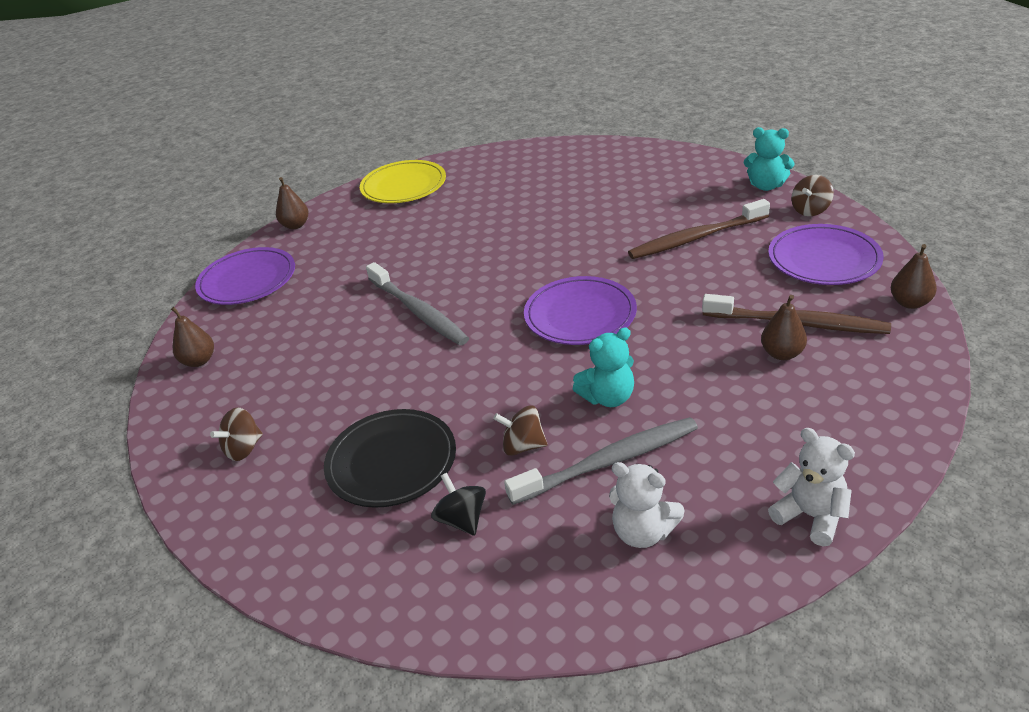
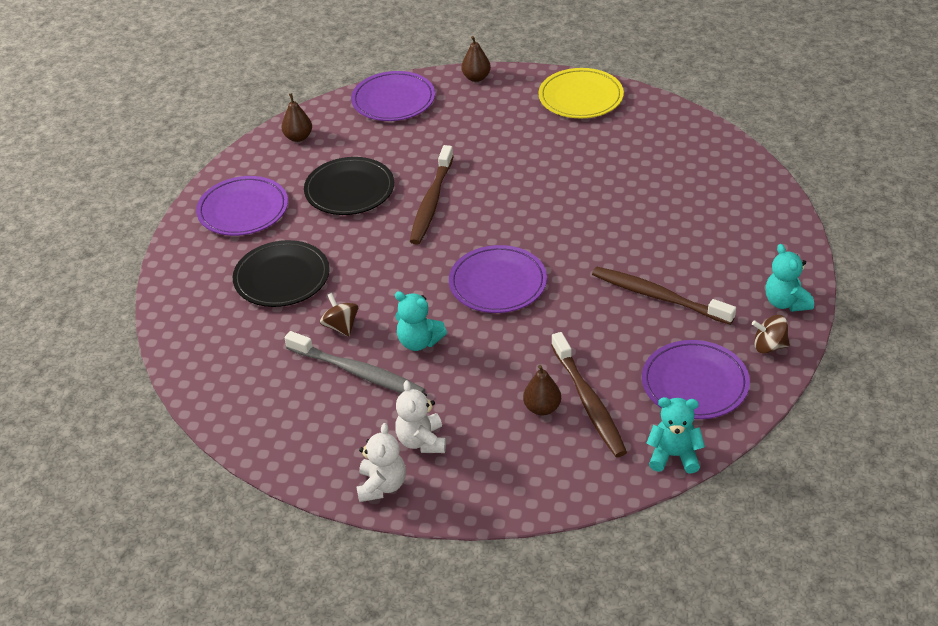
camera: 50 degrees right, 5 degrees up
brown spinning top [210,408,263,461] -> purple plate [196,176,288,236]
grey toothbrush [366,262,469,345] -> brown toothbrush [410,145,454,245]
black spinning top [431,473,486,536] -> none
white teddy bear [610,462,685,548] -> white teddy bear moved to [395,380,446,453]
brown pear [891,244,937,309] -> turquoise teddy bear [646,397,705,474]
none -> black plate [304,157,394,215]

